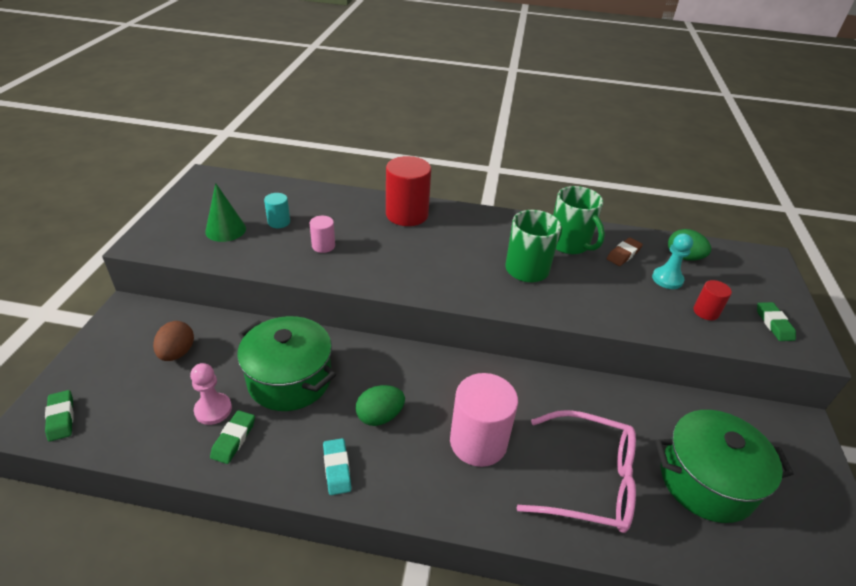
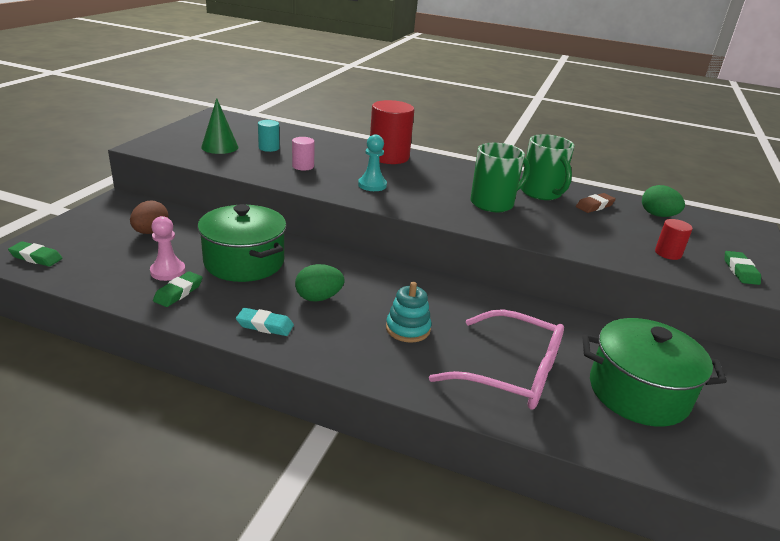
camera: 10 degrees right, 10 degrees down
green eraser [45,390,74,442] -> green eraser turned 60 degrees counterclockwise [8,241,63,267]
turquoise eraser [323,438,351,495] -> turquoise eraser turned 75 degrees counterclockwise [236,308,294,336]
pink cylinder [450,373,518,467] -> turquoise stacking toy [386,282,431,343]
turquoise pawn [652,234,693,289] -> turquoise pawn moved to [358,135,387,191]

